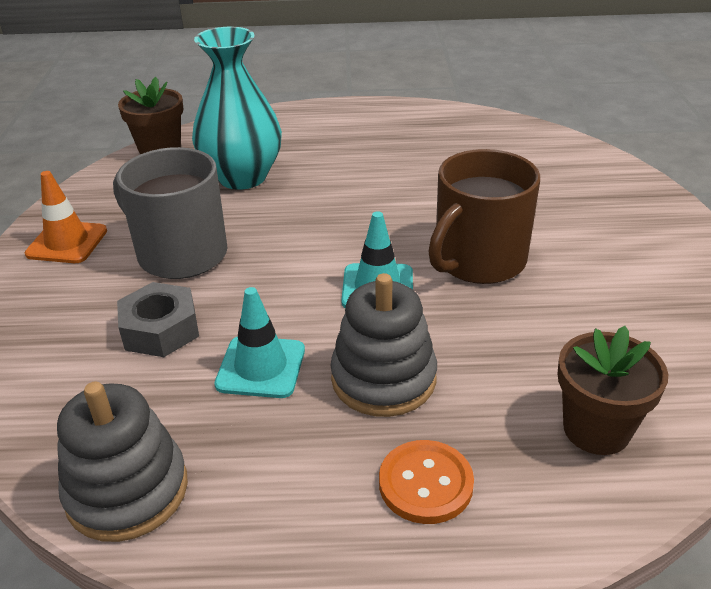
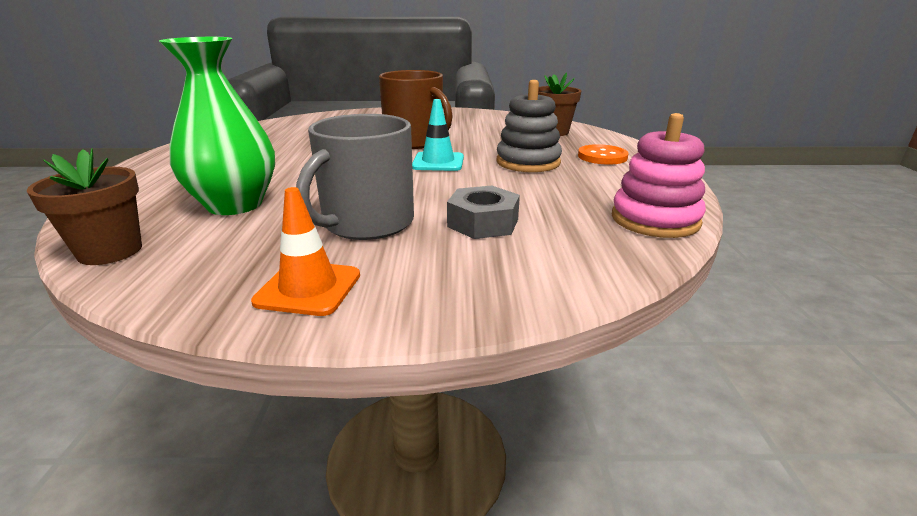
camera: 90 degrees left, 10 degrees down
grey stacking toy [57,382,188,542] -> pink stacking toy [612,113,706,238]
turquoise vase [192,27,282,190] -> green vase [159,37,275,215]
turquoise traffic cone [214,287,305,398] -> none

